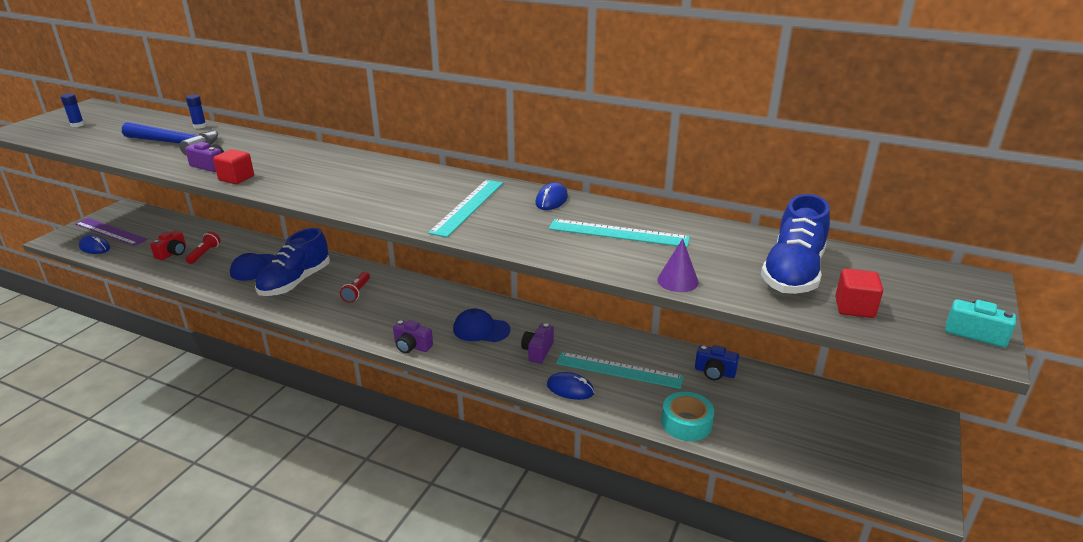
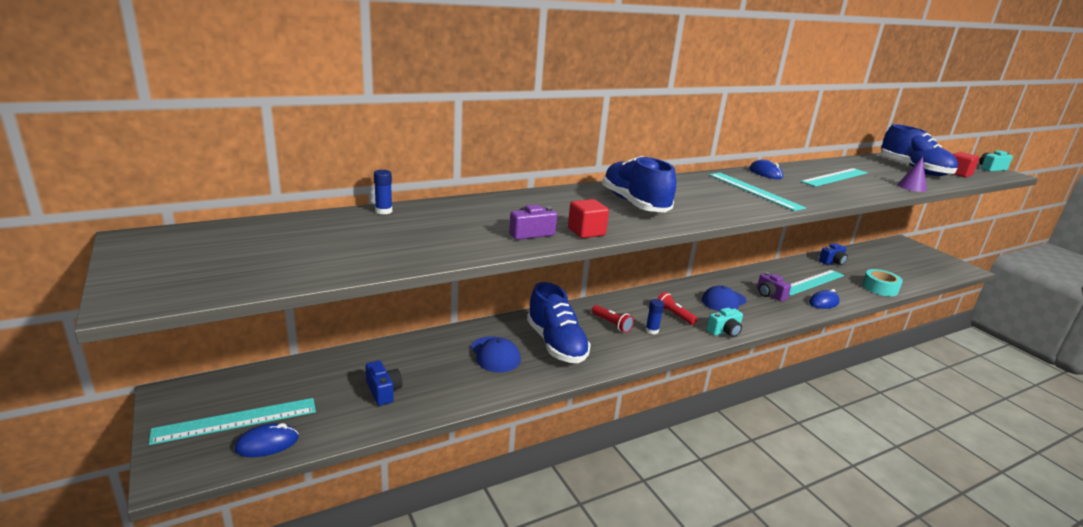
camera: 55 degrees left, 5 degrees down
blue glue stick [60,93,84,127] -> blue glue stick moved to [645,299,664,334]
purple ruler [75,218,148,246] -> turquoise ruler [149,398,316,445]
blue hammer [122,122,218,156] -> none
red camera [150,231,186,260] -> blue camera [365,361,402,406]
red flashlight [186,232,220,264] -> red flashlight moved to [657,292,697,325]
purple camera [393,320,433,353] -> turquoise camera [707,308,743,337]
none -> blue shoe [602,156,676,212]

